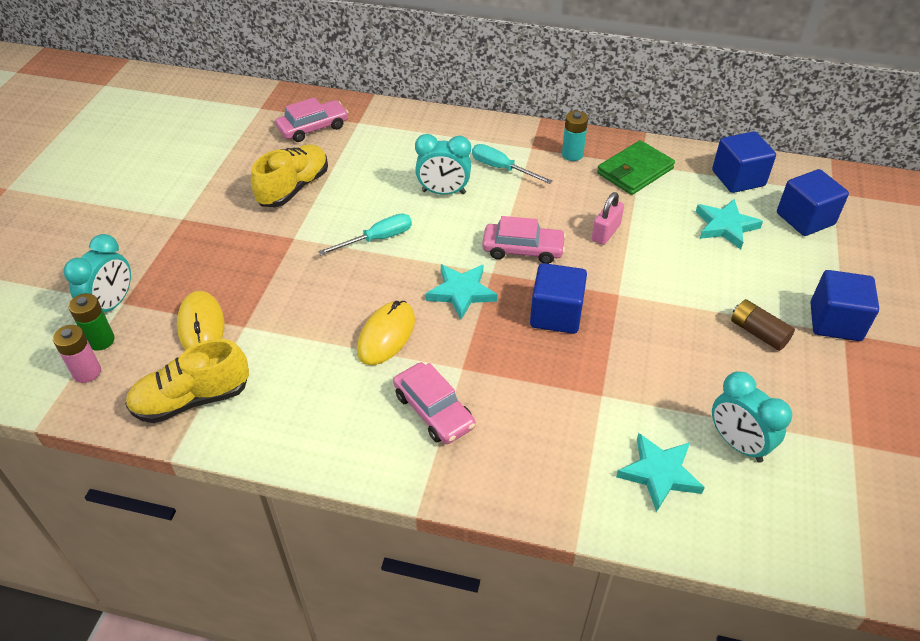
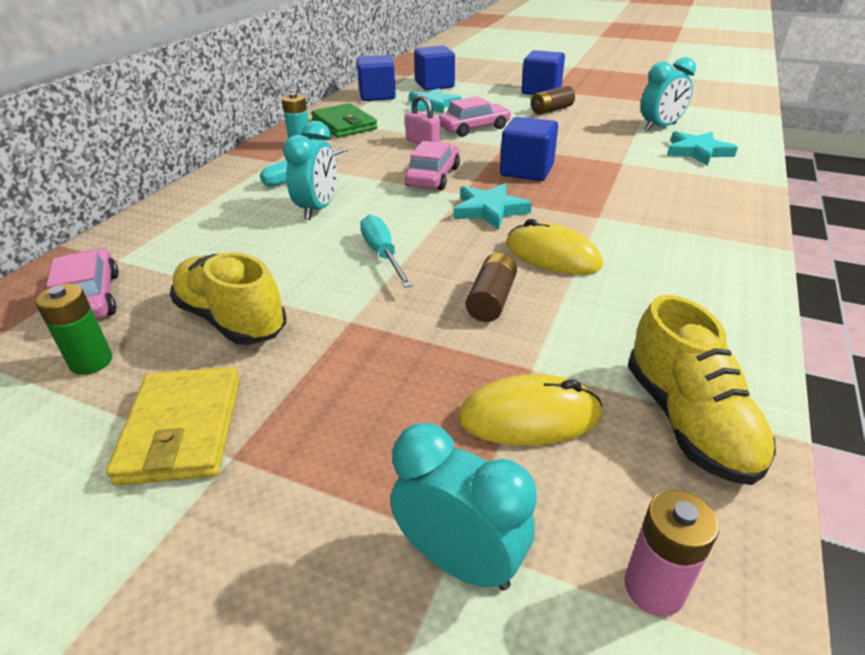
camera: 80 degrees left, 10 degrees down
green battery [68,293,115,351] -> green battery moved to [35,284,112,375]
pink car [393,362,476,444] -> pink car moved to [438,96,511,137]
none -> yellow wallet [106,367,240,486]
none -> brown battery [466,253,517,322]

